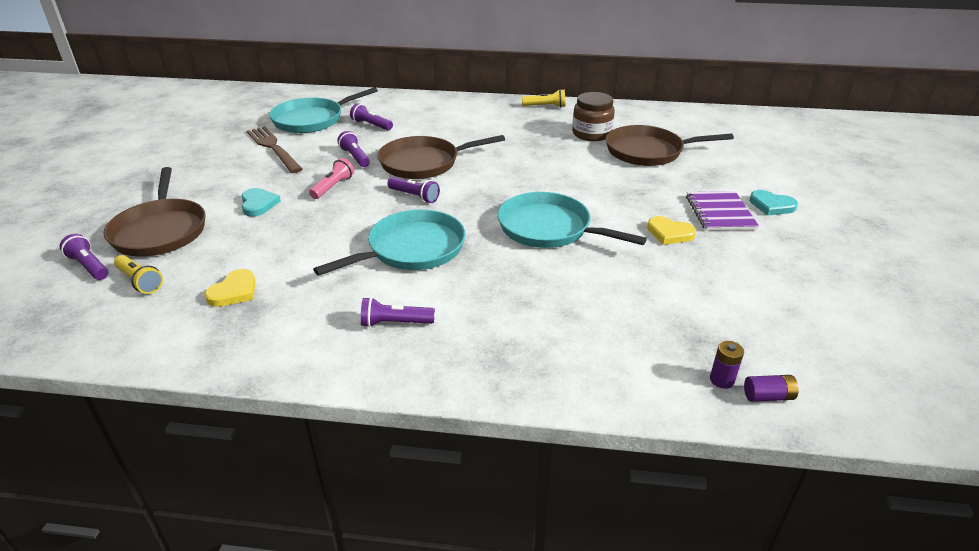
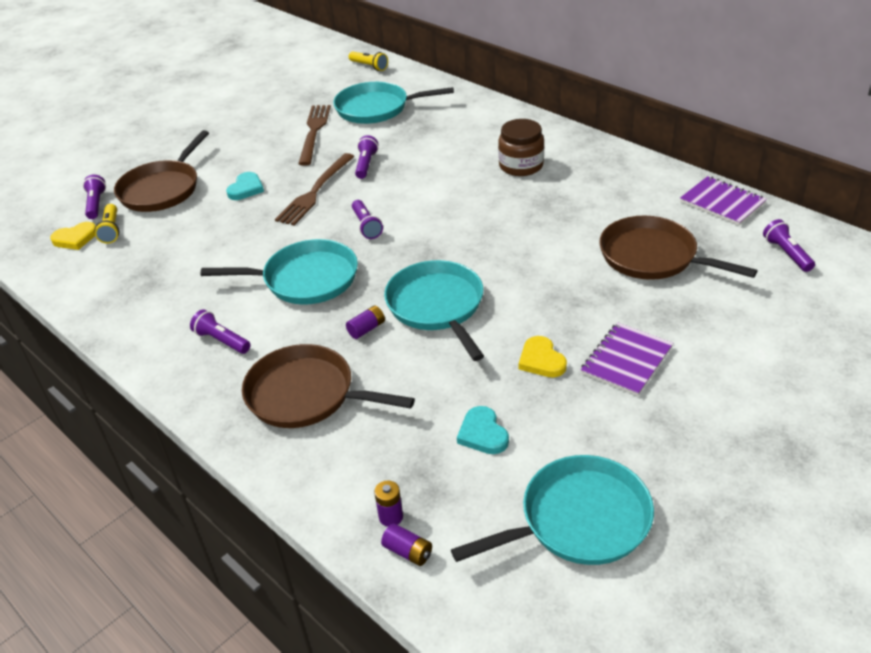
camera: 40 degrees right, 5 degrees up
yellow heart [205,269,256,307] -> yellow heart moved to [50,222,96,250]
pink flashlight [309,158,354,199] -> brown fork [275,153,355,226]
purple flashlight [350,103,393,131] -> purple flashlight moved to [763,219,815,272]
brown pan [378,135,505,179] -> brown pan moved to [242,344,415,428]
yellow flashlight [522,89,565,108] -> yellow flashlight moved to [349,51,388,71]
brown jar [572,92,615,141] -> brown jar moved to [498,119,544,176]
turquoise heart [750,190,798,216] -> turquoise heart moved to [457,406,509,454]
none -> purple battery [346,305,385,339]
none -> turquoise pan [451,455,654,565]
none -> purple notebook [680,176,767,226]

